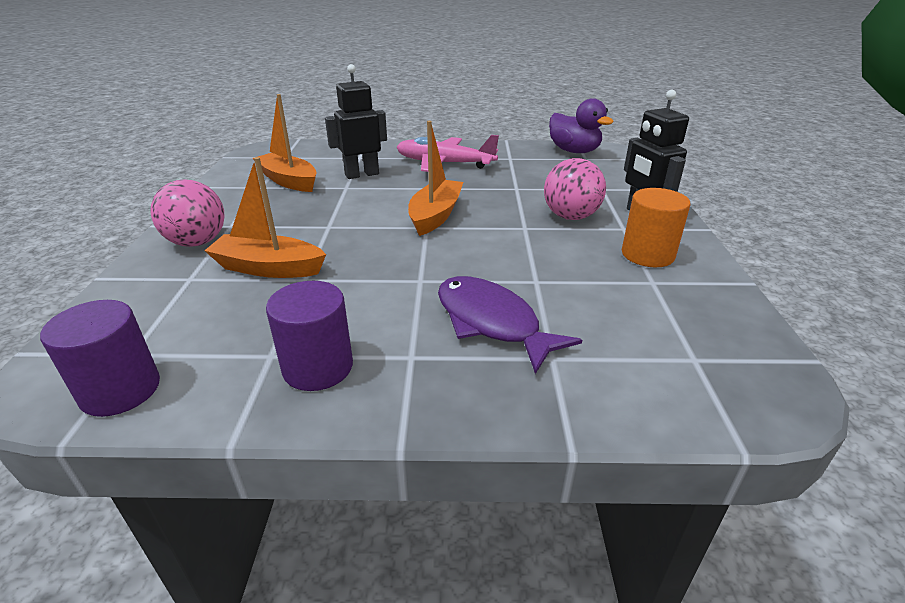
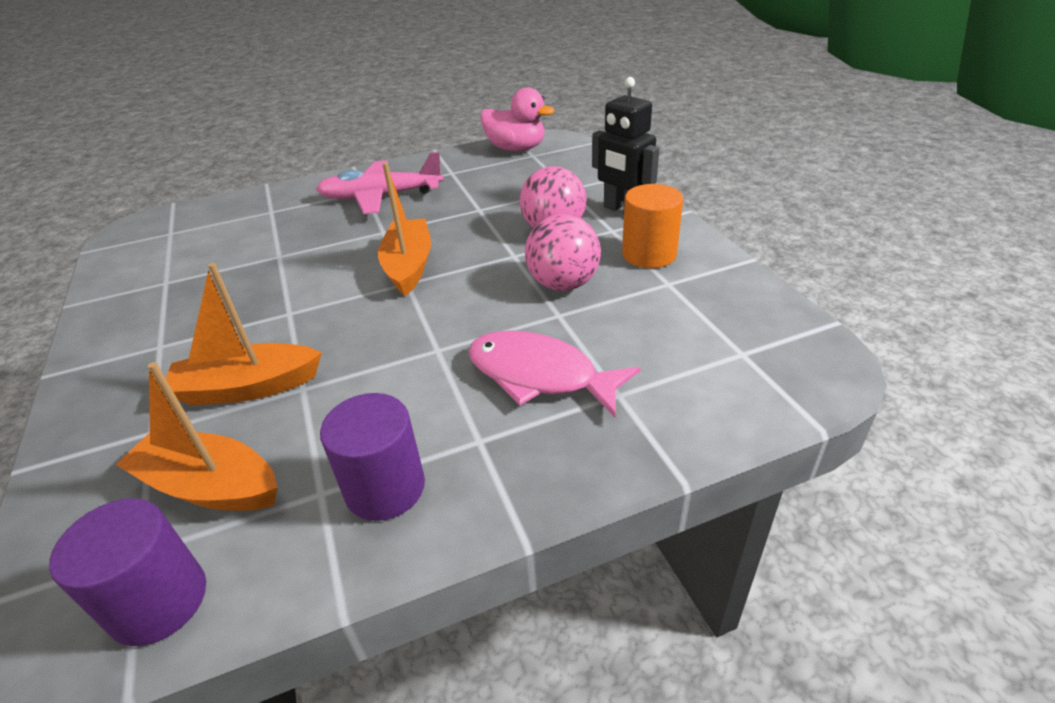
camera: 20 degrees left, 5 degrees up
pink ball [150,179,225,247] -> pink ball moved to [525,214,601,291]
orange boat [253,94,317,192] -> orange boat moved to [115,362,277,511]
black robot [325,64,387,179] -> none
purple fish [438,276,582,374] -> pink fish [468,330,641,417]
purple duck [549,98,614,153] -> pink duck [480,87,554,151]

